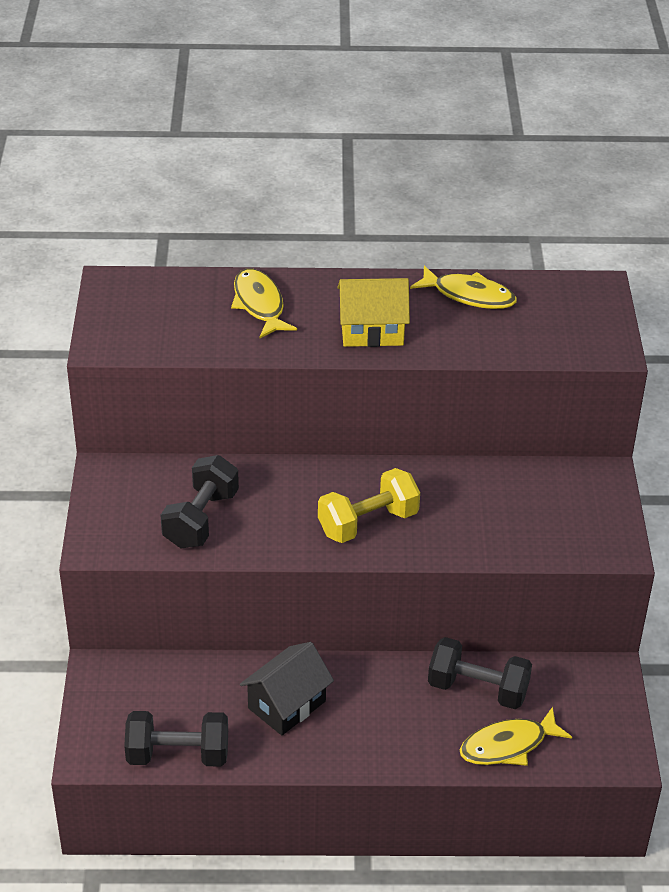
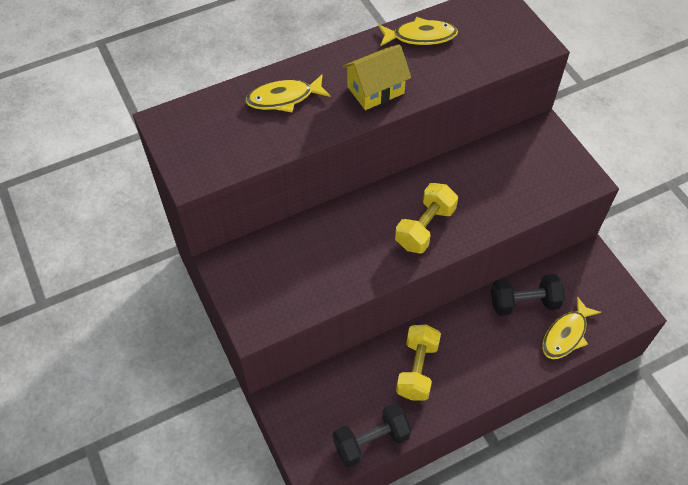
camera: 25 degrees left, 15 degrees up
black dumbbell [161,455,239,549] -> none
yellow fish [231,268,297,338] -> yellow fish turned 60 degrees counterclockwise [245,75,330,112]
black house [240,642,334,735] -> yellow dumbbell [396,325,441,400]

